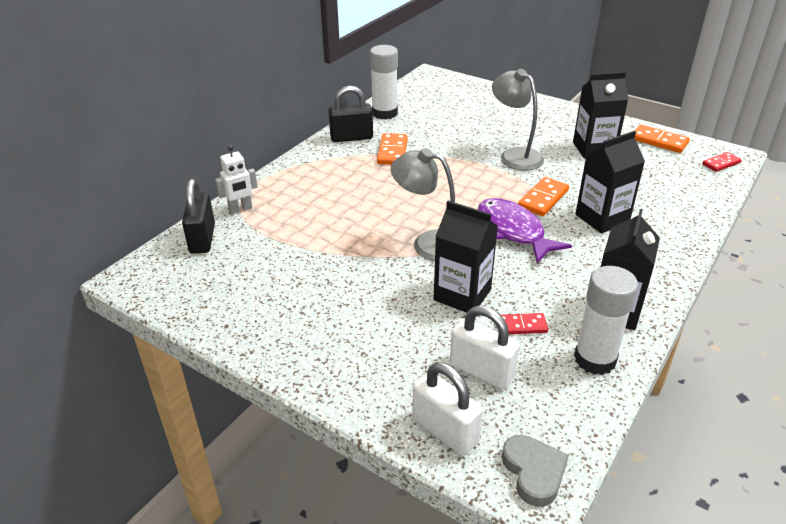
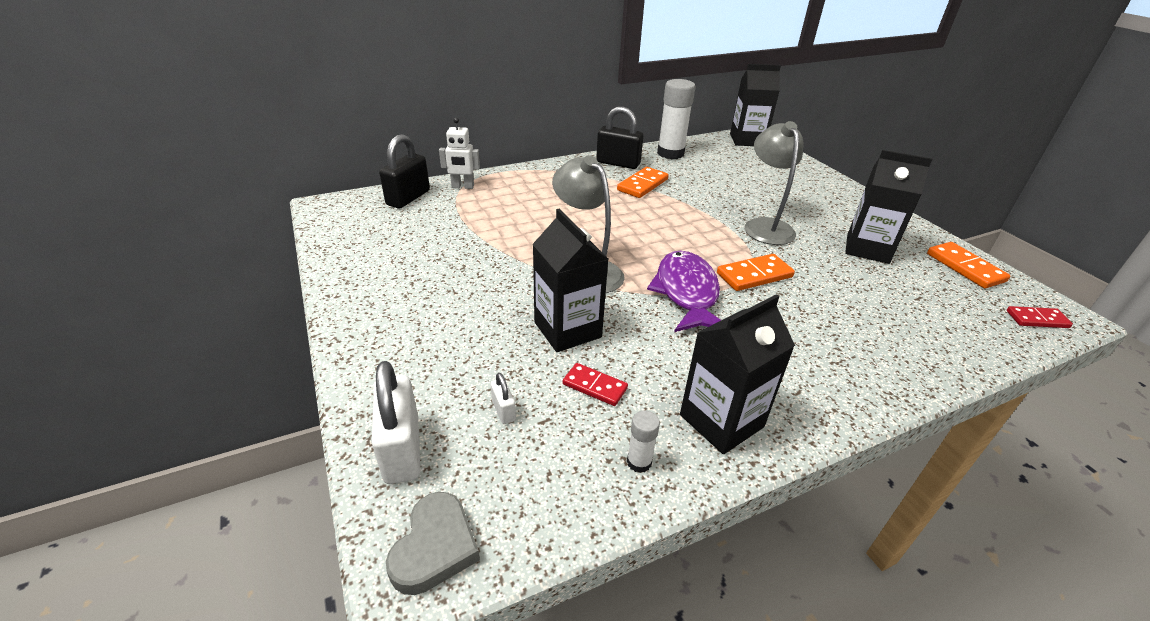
camera: 30 degrees right, 0 degrees up
white padlock [450,306,520,389] -> white padlock [490,373,516,424], size x0.47
white glue stick [574,266,638,375] -> white glue stick [627,411,660,473], size x0.45
black carton [575,131,645,233] -> black carton moved to [730,64,781,146]

